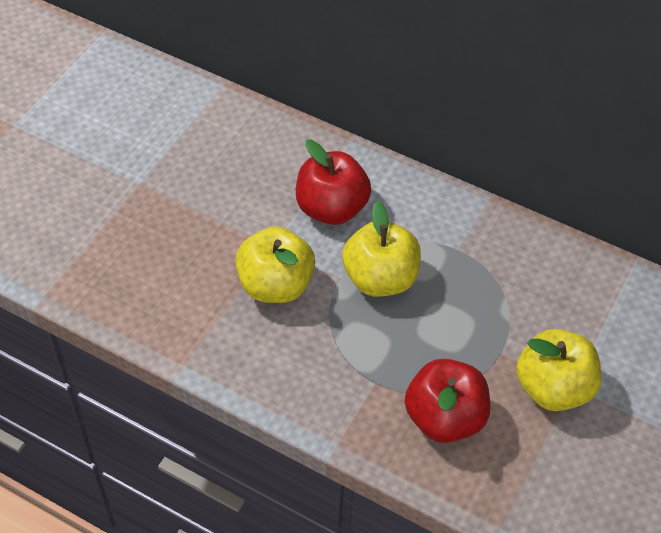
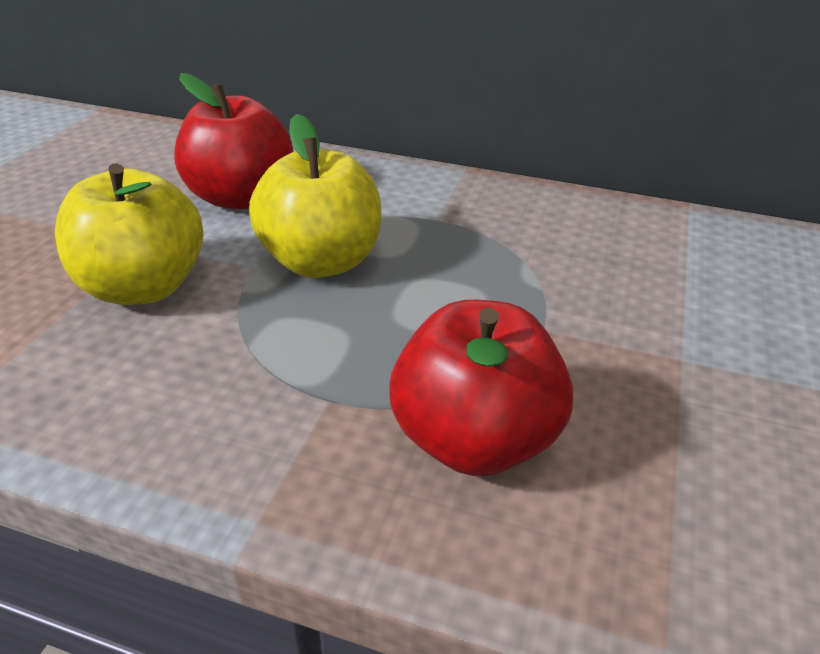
camera: 10 degrees left, 15 degrees down
yellow apple [516,329,601,411] -> none

